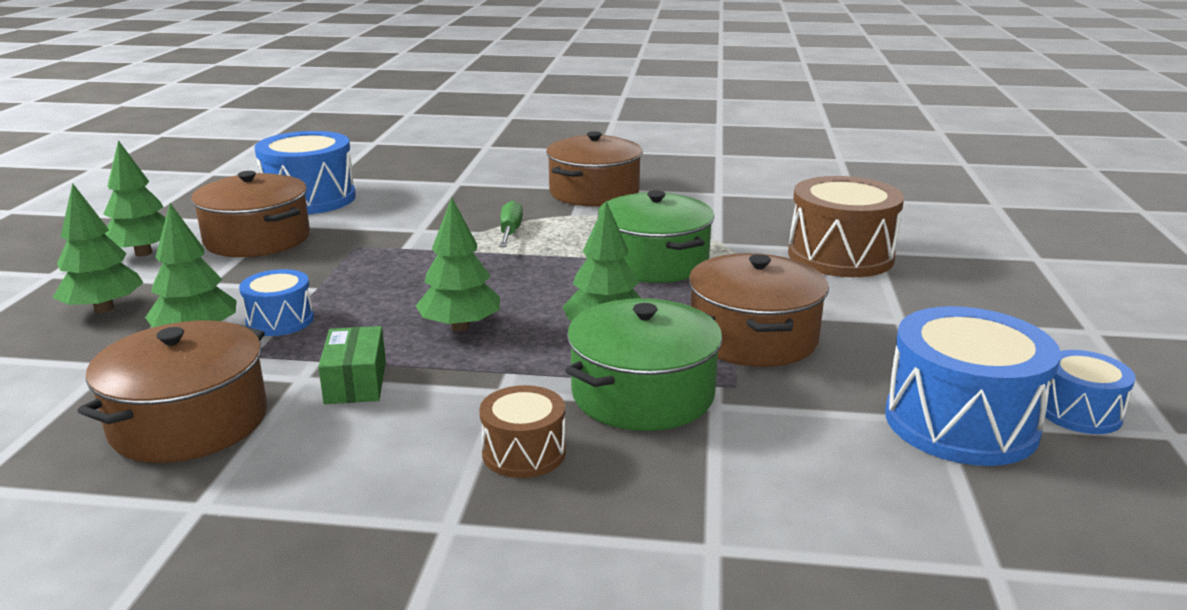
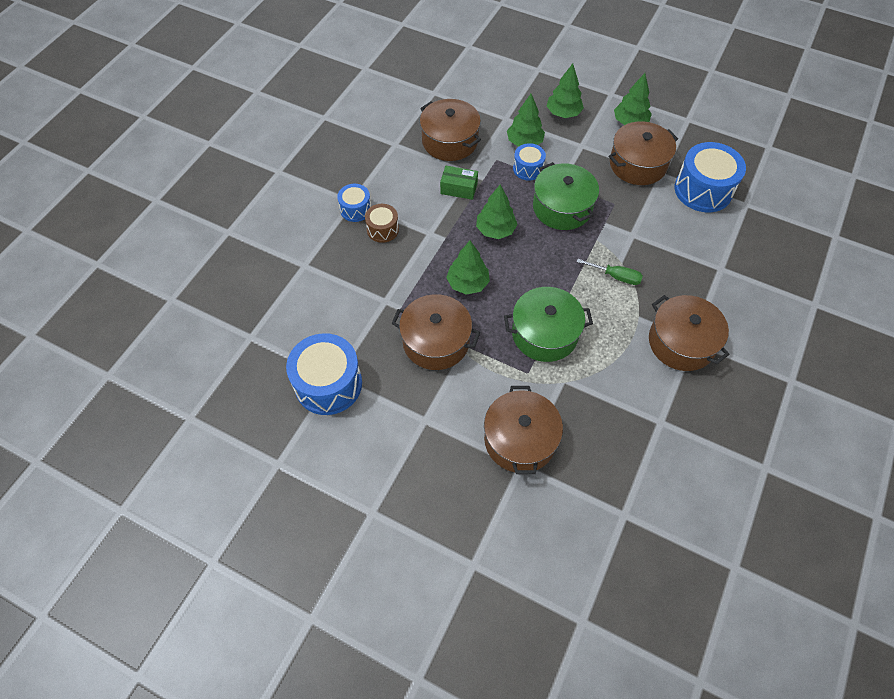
camera: 110 degrees right, 35 degrees up
green pot [565,298,723,431] -> green pot moved to [533,162,599,230]
brown drum [788,176,904,277] -> brown pot [484,386,563,474]
blue drum [1045,350,1135,434] -> blue drum moved to [337,184,371,222]

